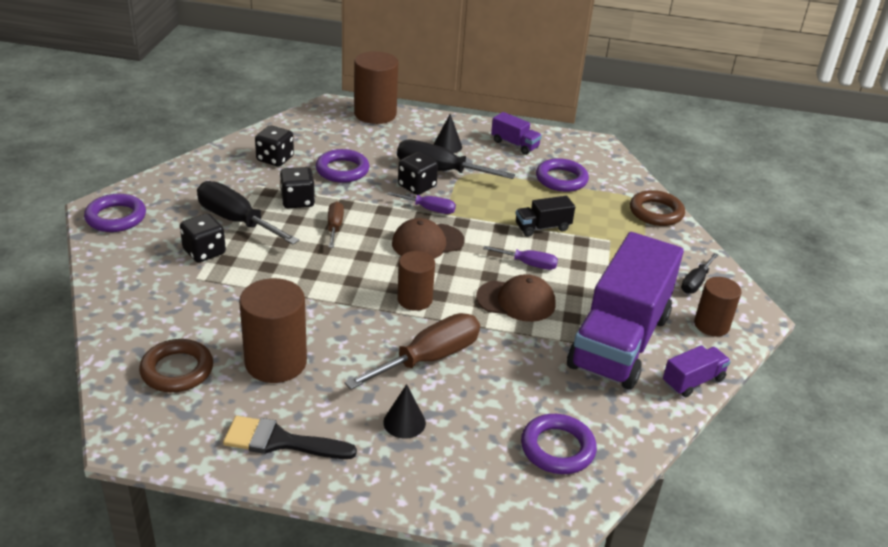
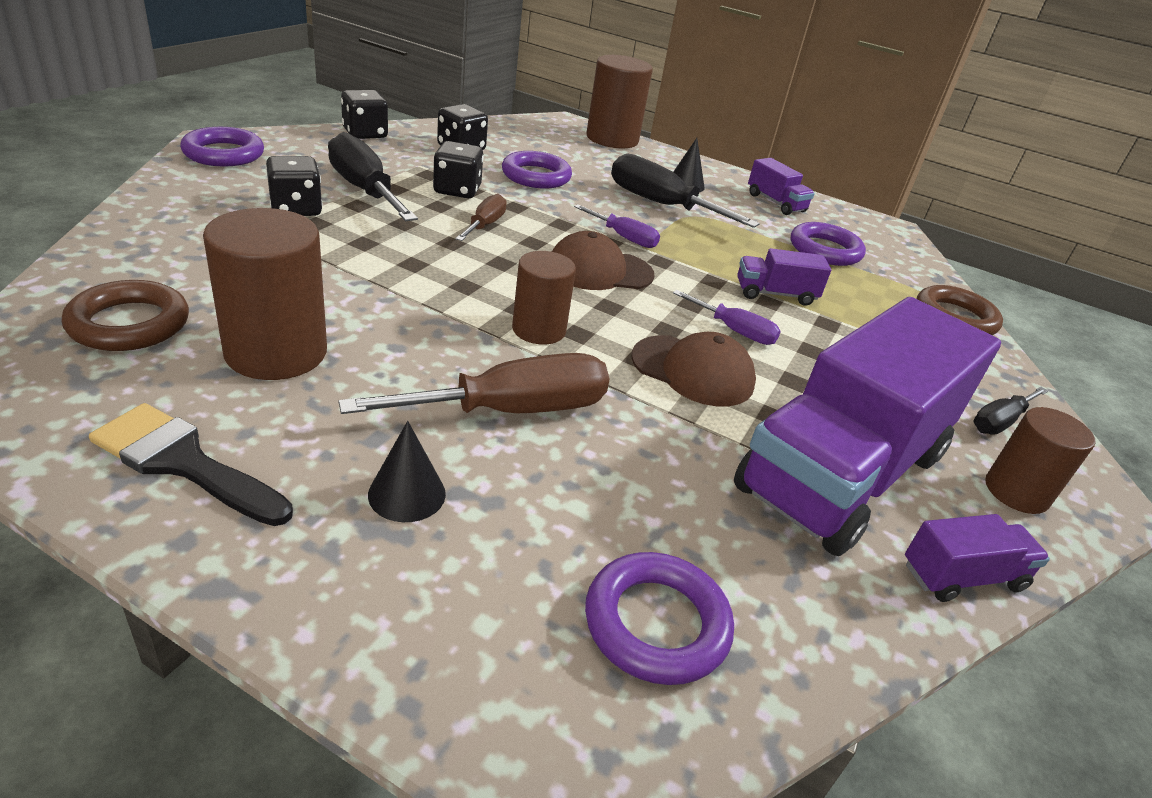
camera: 15 degrees right, 0 degrees up
black dice [398,152,438,195] -> black dice moved to [341,90,388,139]
black truck [515,196,575,237] -> purple truck [737,248,831,306]

